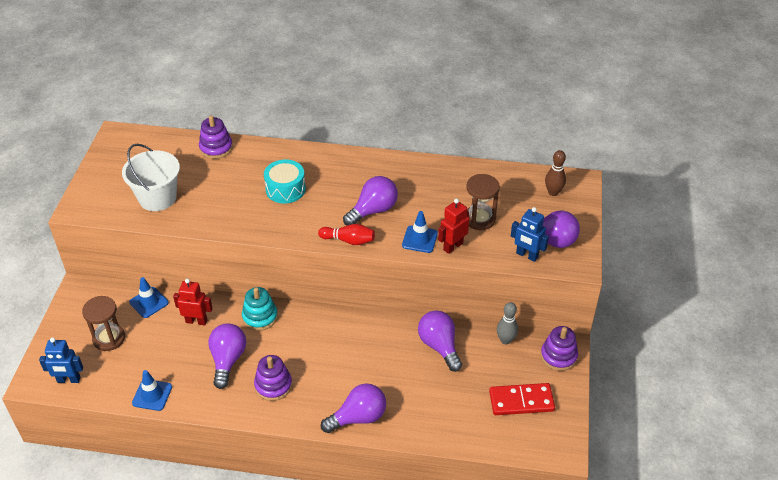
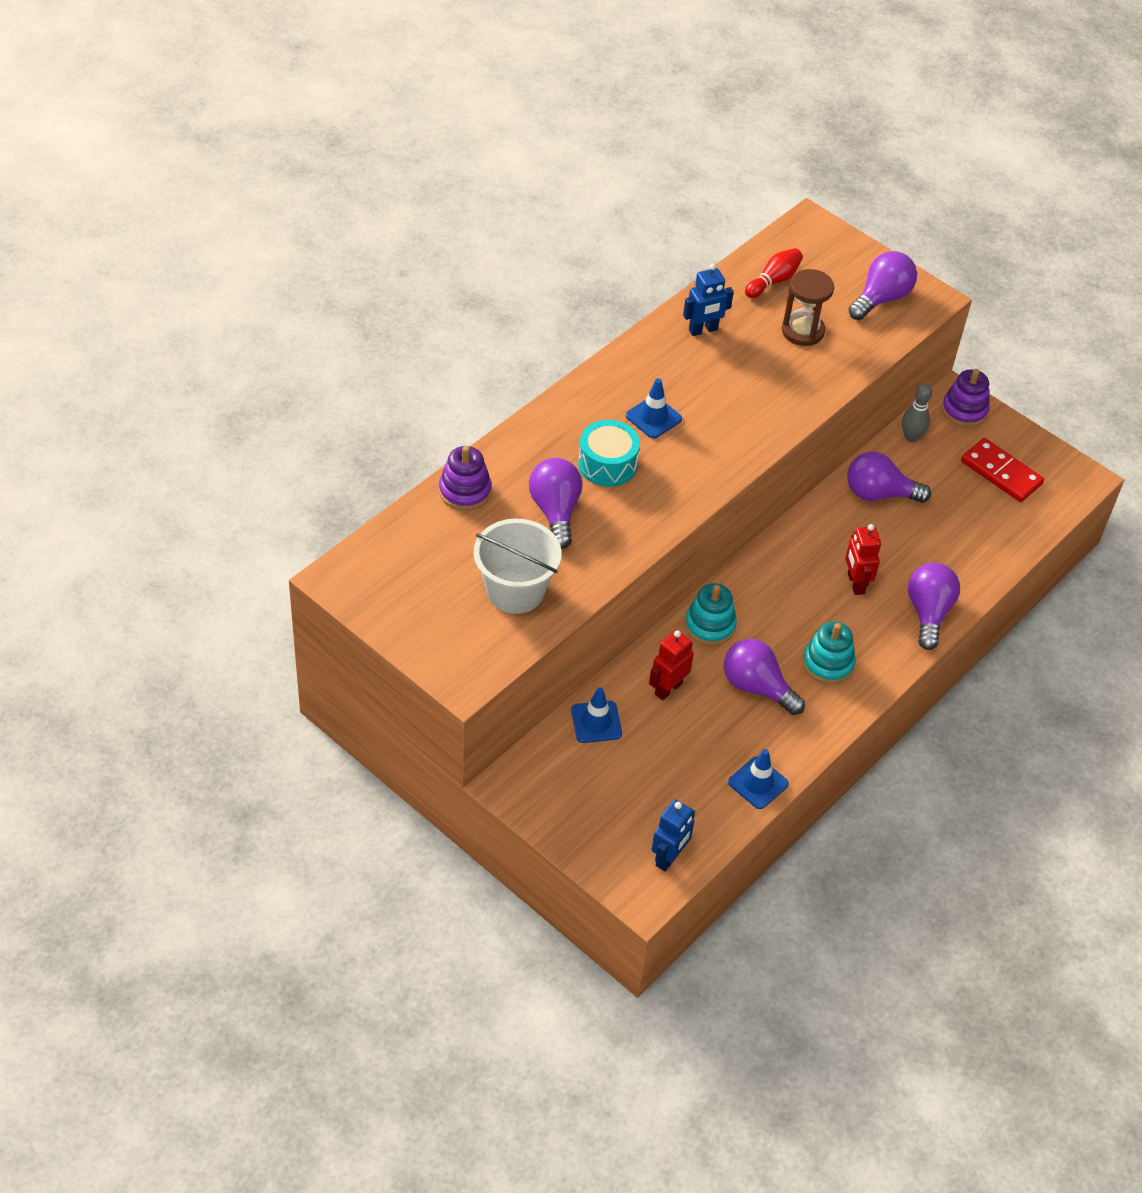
camera: 60 degrees left, 5 degrees up
brown hourglass [82,296,125,351] -> none
purple stacking toy [254,355,292,401] -> turquoise stacking toy [803,621,856,684]
red bowling pin [318,224,375,245] -> red bowling pin moved to [745,248,803,298]
purple light bulb [343,176,398,225] -> purple light bulb moved to [529,458,583,549]
blue traffic cone [402,211,438,253] -> blue traffic cone moved to [626,378,682,438]
red robot [438,199,469,254] -> red robot moved to [846,524,881,595]
red domino [489,383,555,415] -> red domino turned 75 degrees counterclockwise [961,438,1044,502]
blue robot [511,207,549,262] -> blue robot moved to [683,264,734,336]
brown bowling pin [545,150,566,196] -> none

